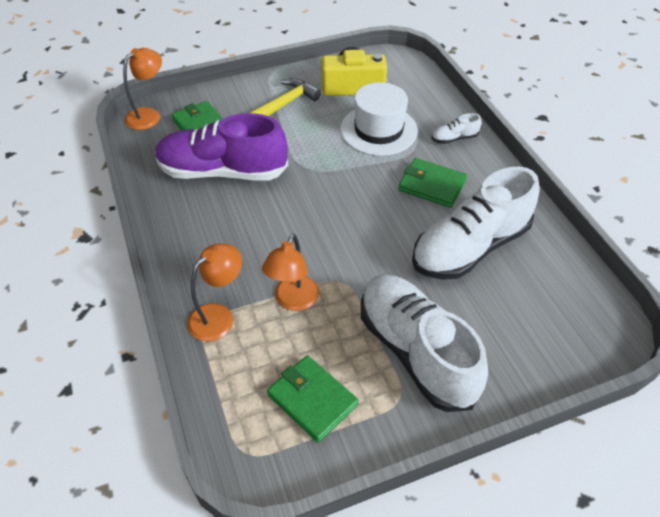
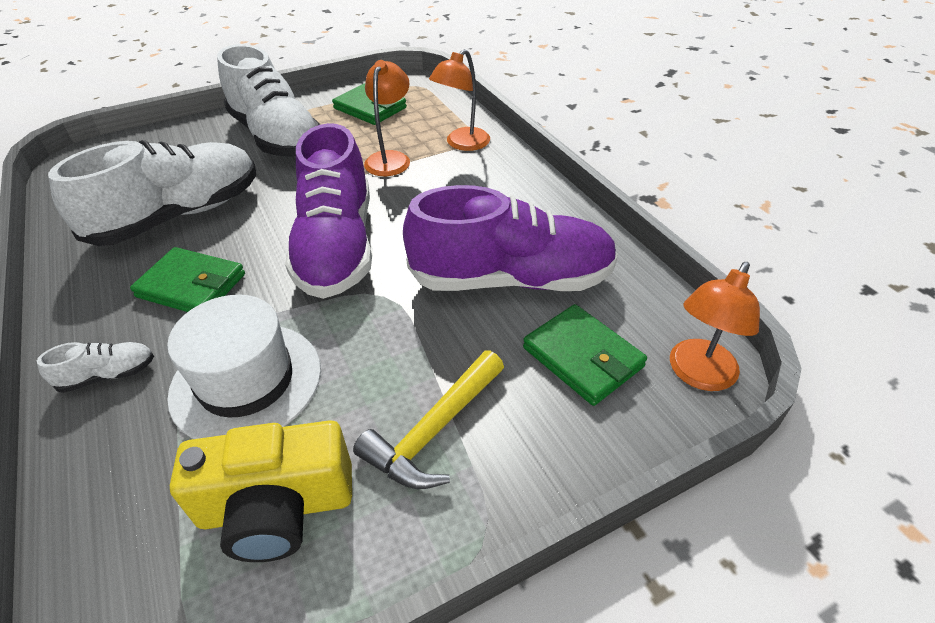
camera: 175 degrees right, 5 degrees down
none -> purple shoe [285,123,372,299]

